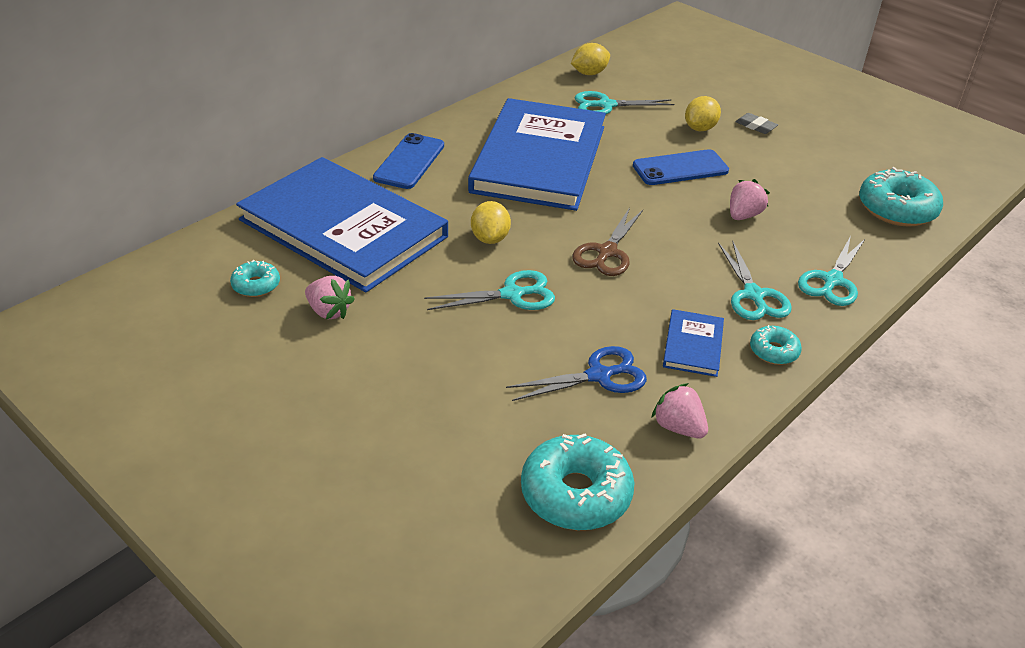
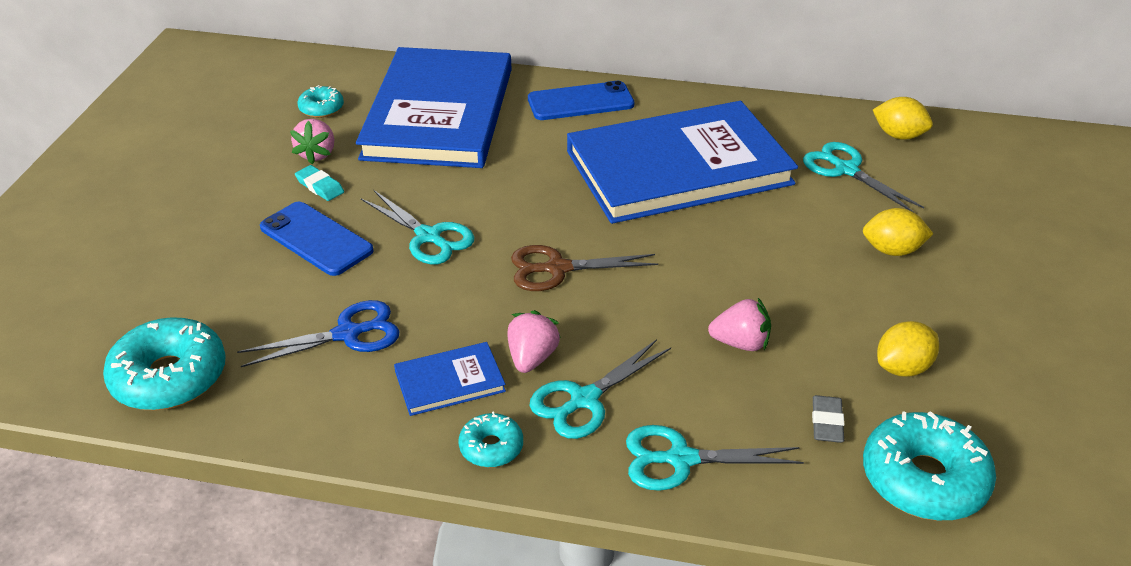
camera: 60 degrees right, 0 degrees up
yellow lemon [471,201,511,244] -> yellow lemon moved to [877,321,939,377]
blue scissors [506,346,647,401] -> blue scissors turned 60 degrees counterclockwise [237,300,400,367]
blue phone [633,149,729,185] -> blue phone moved to [260,202,373,276]
pink strawberry [651,383,708,438] -> pink strawberry moved to [507,310,561,373]
grey eraser [735,113,778,134] -> grey eraser moved to [812,395,845,443]
none -> turquoise eraser [295,165,344,201]

